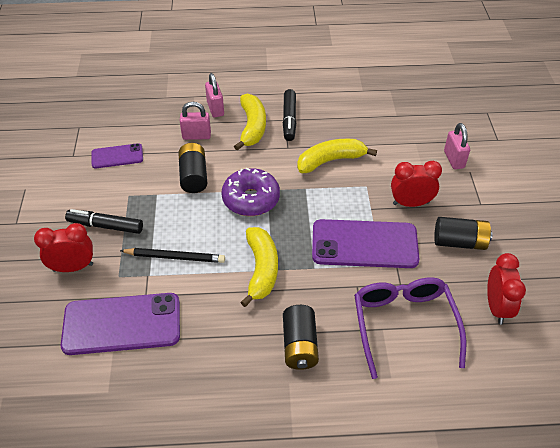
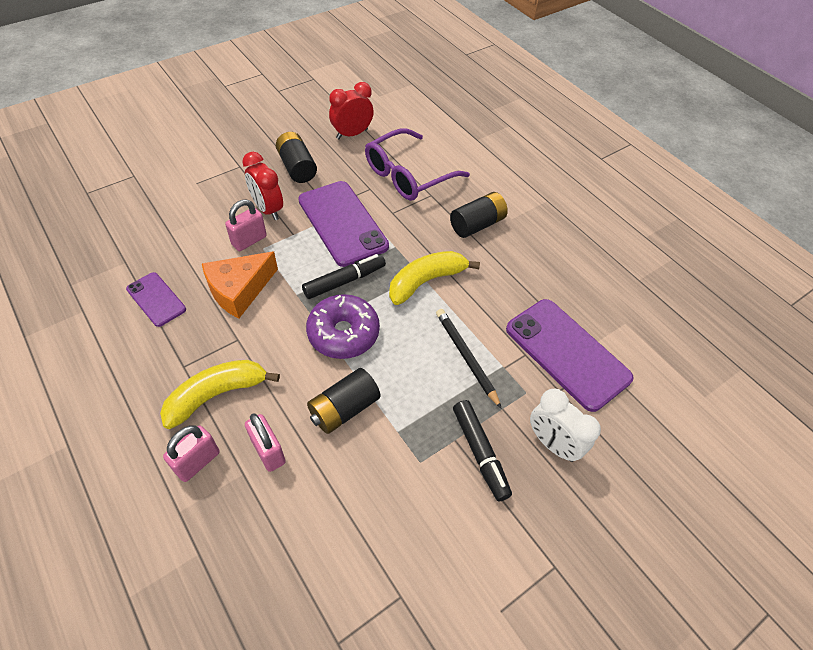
camera: 125 degrees left, 5 degrees up
red clock [34,223,93,272] -> white clock [530,389,601,462]
purple phone [91,143,143,169] -> purple phone moved to [126,272,186,327]
black marker [283,89,296,141] -> black marker moved to [302,254,386,299]
yellow banana [297,139,377,173] -> orange cheese [202,251,278,318]
pink padlock [444,123,470,169] -> pink padlock moved to [225,199,267,251]

